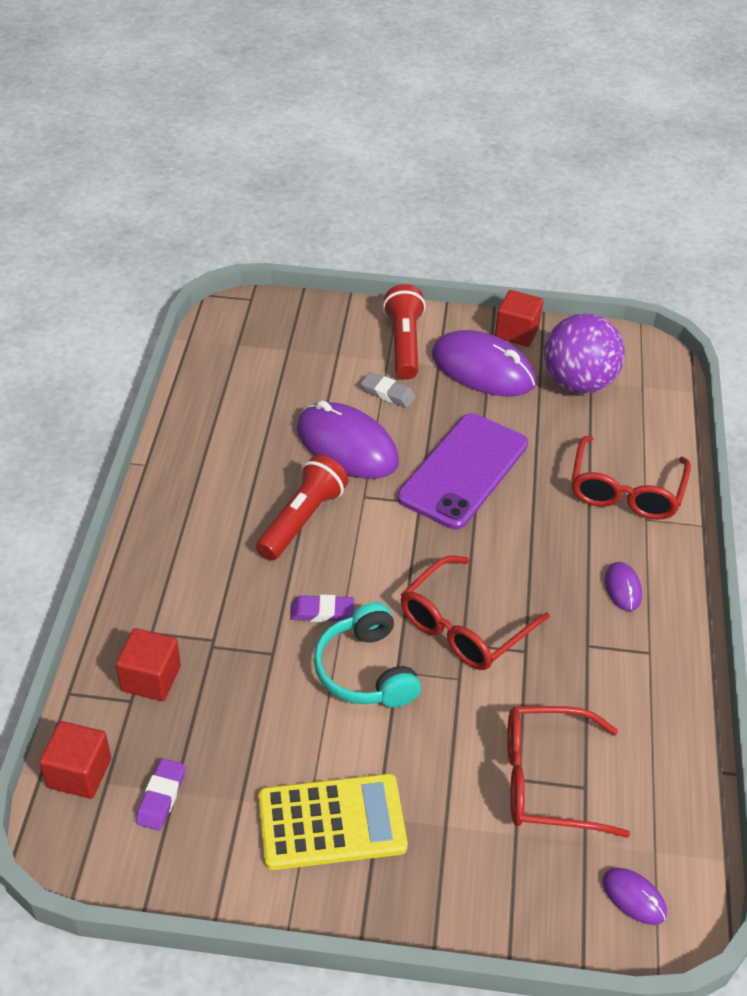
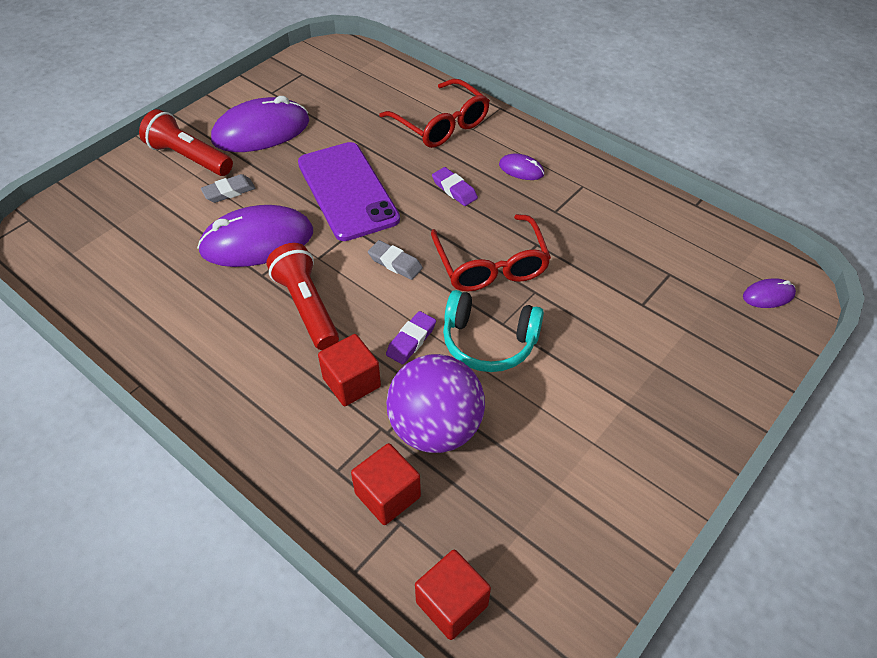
camera: 55 degrees left, 5 degrees up
purple eraser [136,758,185,831] -> purple eraser moved to [432,167,478,206]
yellow calculator [258,774,408,870] -> none
red cube [495,290,544,347] -> red cube moved to [318,334,381,406]
red glasses [507,706,630,838] -> none
purple ball [544,313,625,394] -> purple ball moved to [386,354,485,453]
none -> grey eraser [368,240,423,280]

